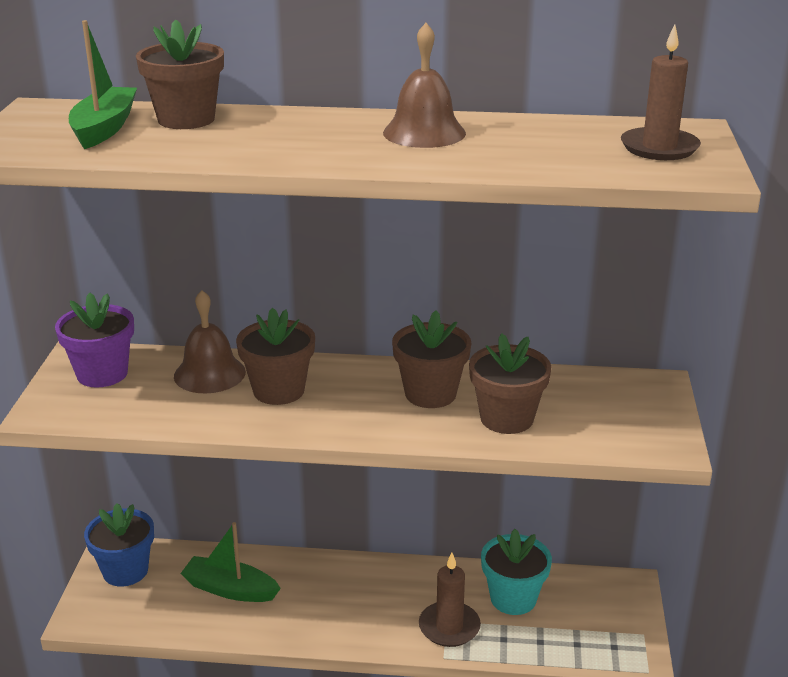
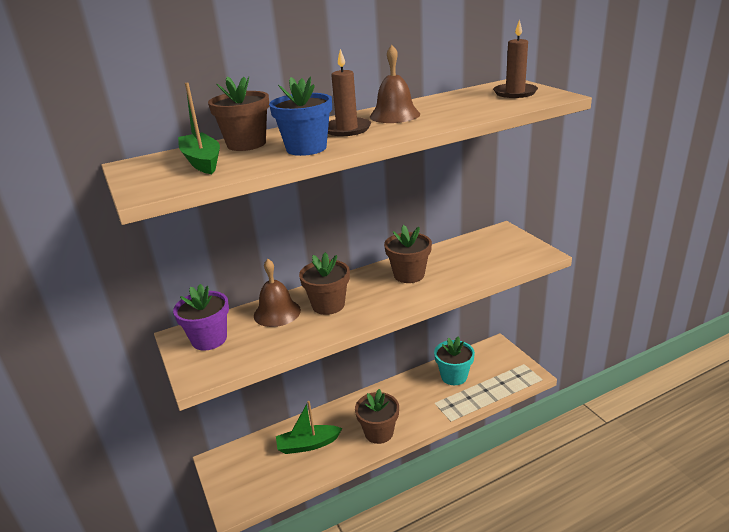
camera: 30 degrees left, 0 degrees up
blue flower pot [84,503,154,587] -> blue flower pot moved to [269,77,332,156]
brown candle [419,553,481,647] -> brown candle moved to [328,49,371,136]
brown flower pot [469,333,551,434] -> brown flower pot moved to [355,389,399,444]

